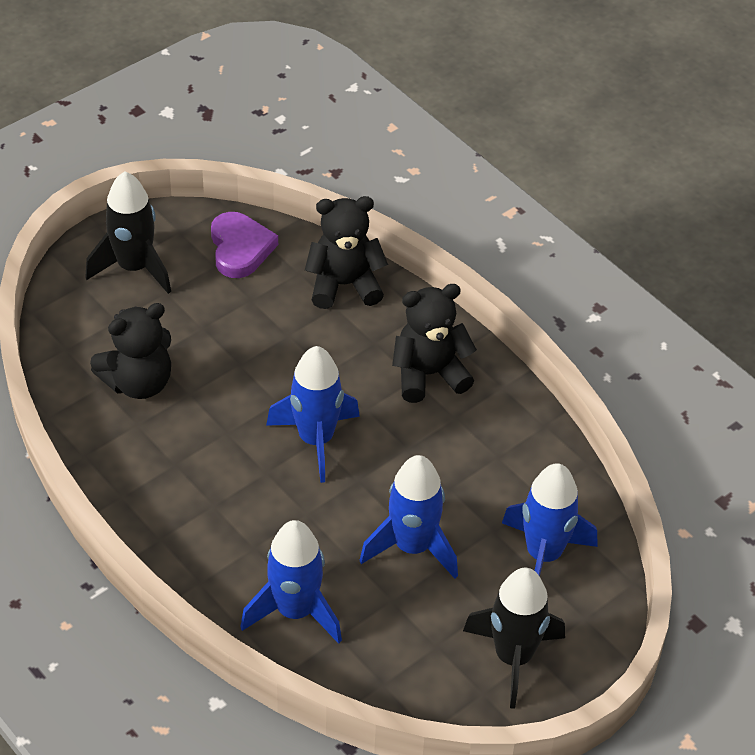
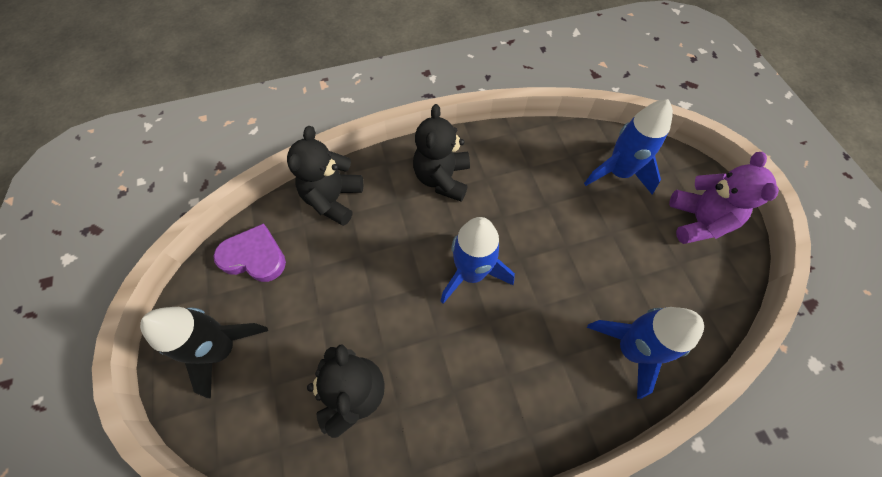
camera: 65 degrees left, 15 degrees up
blue rocket [359,455,458,579] -> none
black rocket [463,568,565,709] -> purple teddy bear [669,152,779,244]

